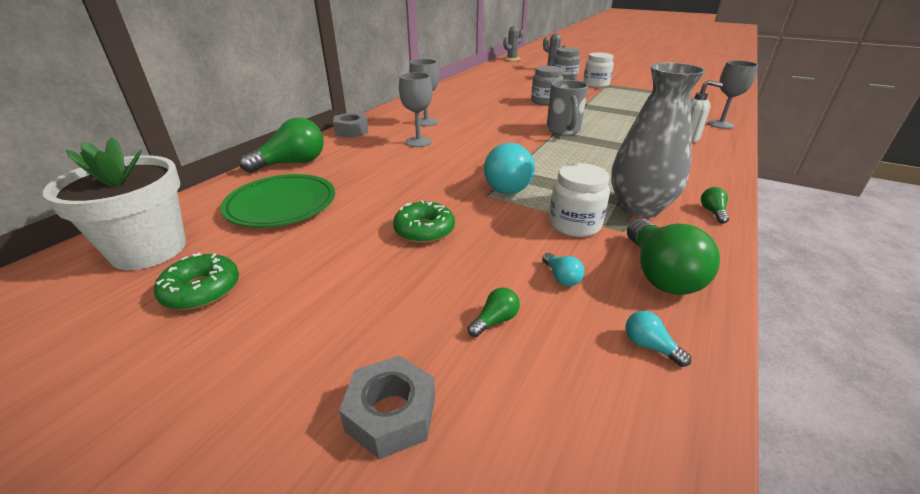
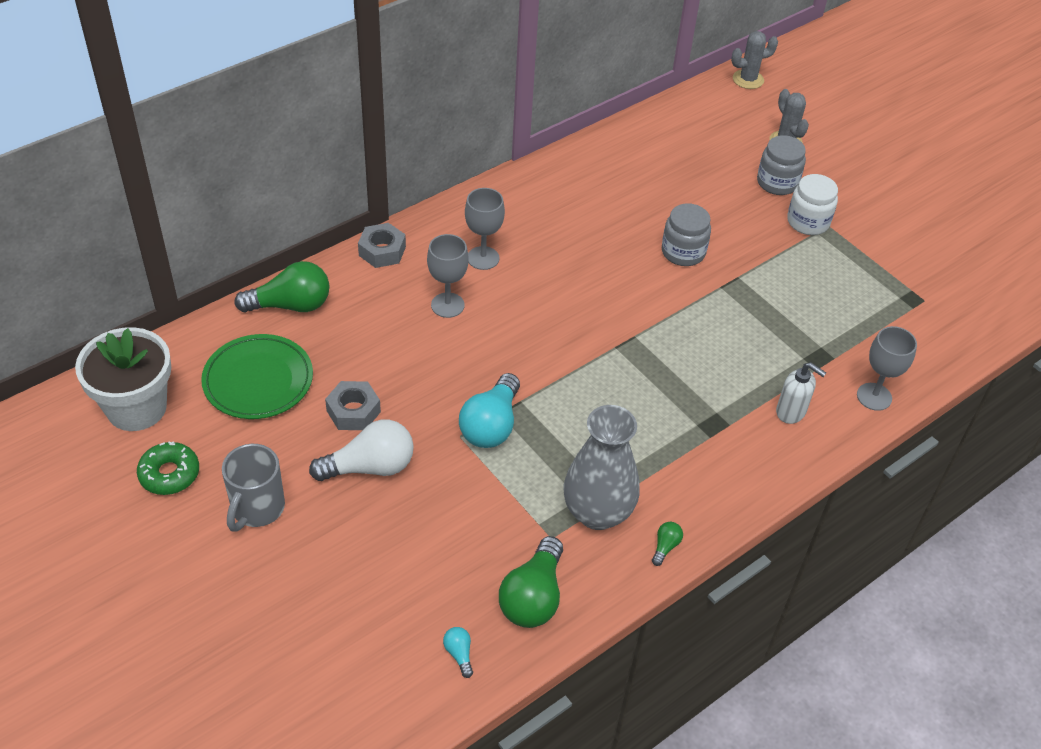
camera: 20 degrees right, 15 degrees up
grey nut [339,356,435,459] -> grey nut moved to [325,381,381,430]
green donut [393,200,455,243] -> white light bulb [309,419,414,481]
green light bulb [467,288,520,337] -> none
turquoise light bulb [542,253,584,286] -> none
grey mug [546,80,588,135] -> grey mug moved to [222,444,285,532]
white jar [549,163,610,237] -> none

